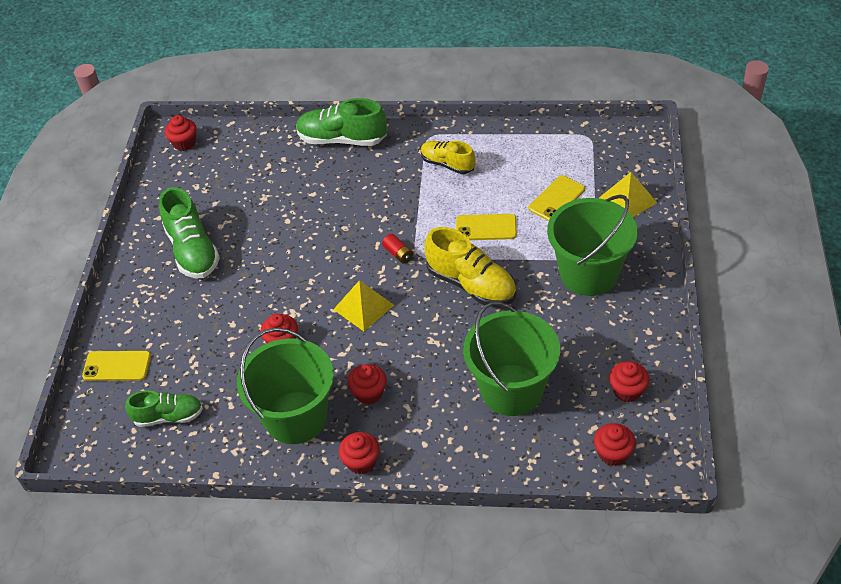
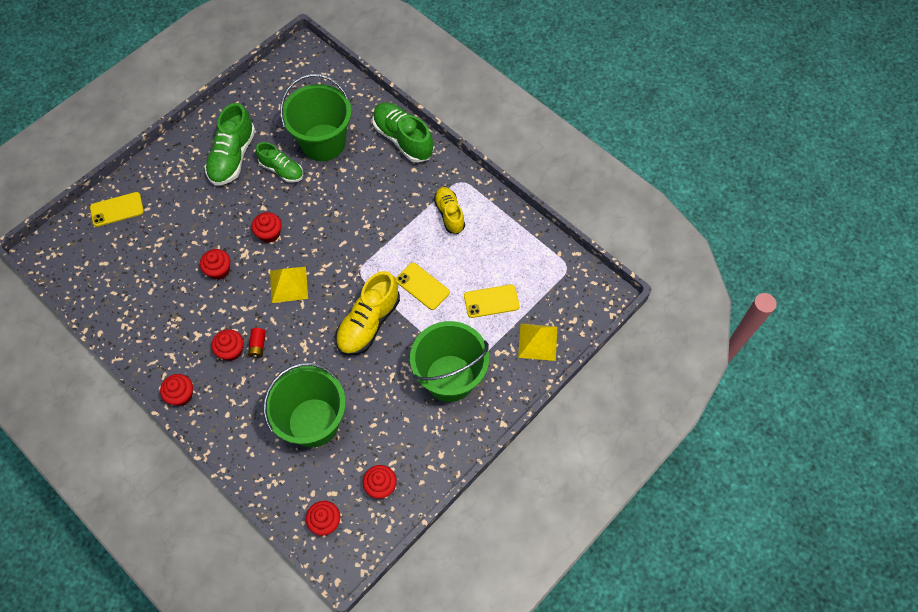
camera: 35 degrees right, 15 degrees up
yellow phone [82,351,151,381] -> yellow phone turned 60 degrees counterclockwise [90,192,144,227]
green shoe [125,390,203,427] -> green shoe moved to [256,142,303,183]
red cupcake [165,115,197,151] -> red cupcake moved to [252,212,282,243]
green bucket [237,328,334,444] -> green bucket moved to [280,74,352,161]
red battery [382,234,413,264] -> red battery moved to [248,328,265,358]
yellow shoe [425,227,516,307] -> yellow shoe turned 45 degrees clockwise [335,271,400,356]

